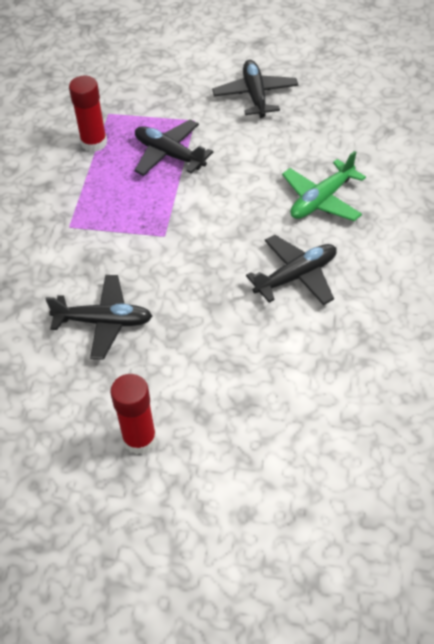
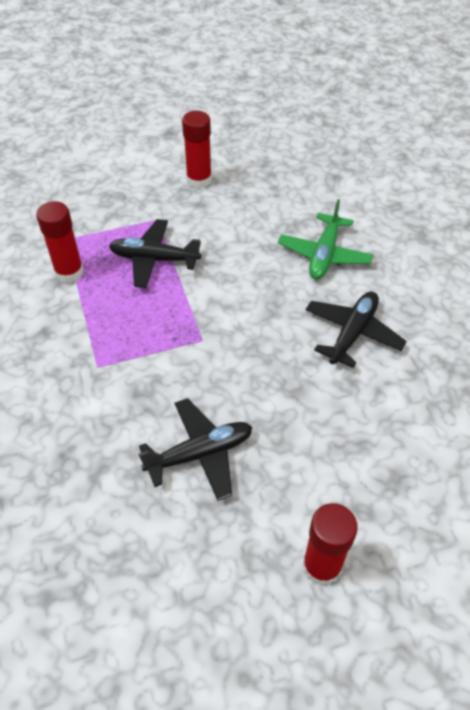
camera: 30 degrees left, 0 degrees up
black plane [212,60,298,118] -> red glue stick [182,111,212,188]

